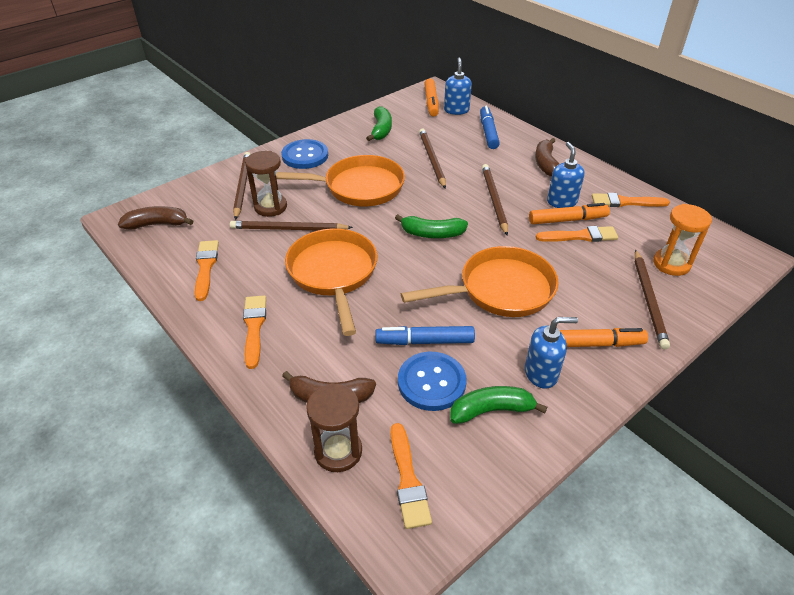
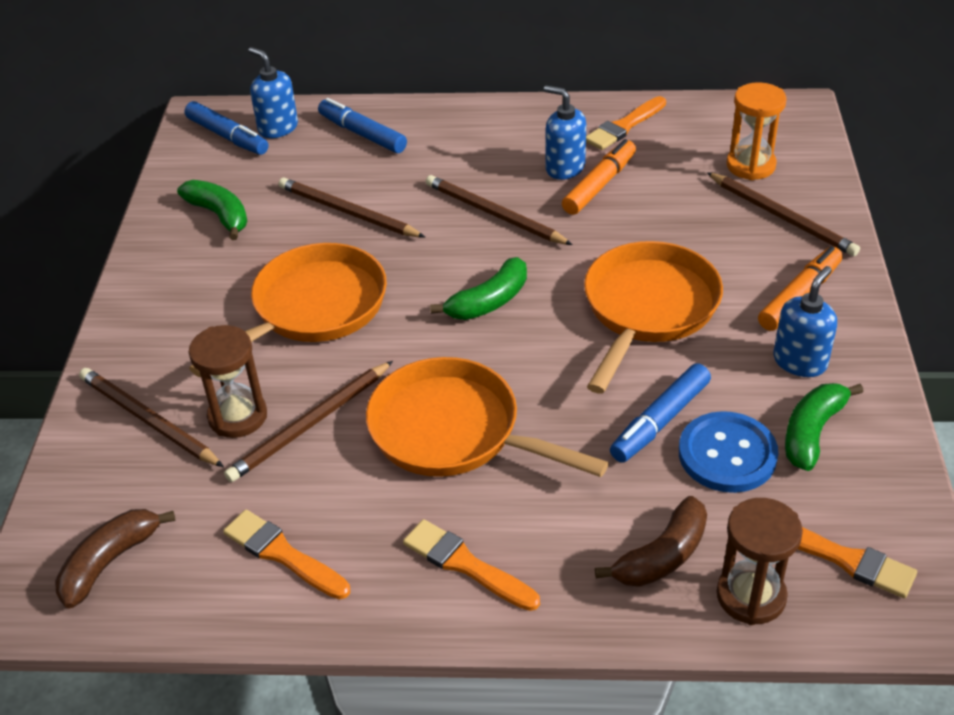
camera: 45 degrees left, 0 degrees up
blue button [281,139,328,169] -> none
orange marker [424,78,439,117] -> blue marker [184,101,268,155]
brown banana [535,138,559,177] -> none
orange brush [536,226,618,242] -> none

